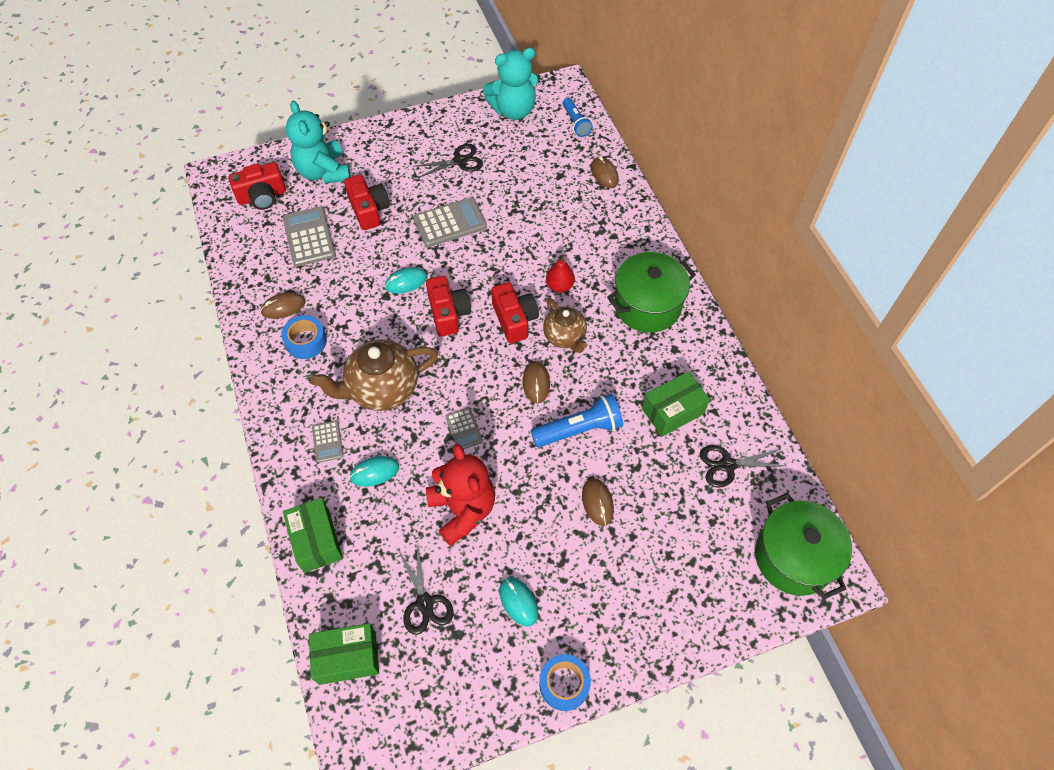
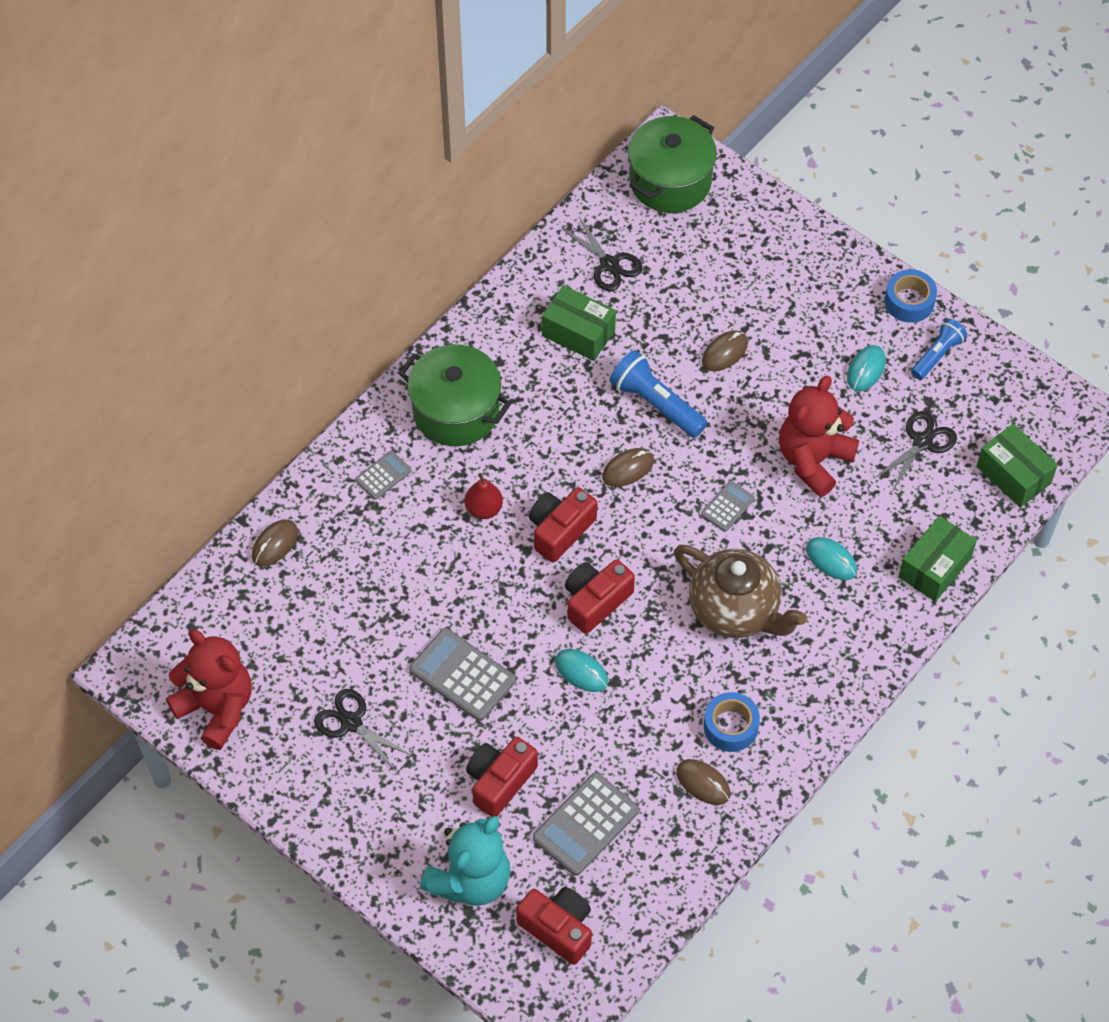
camera: 120 degrees left, 0 degrees up
grey calculator [312,420,343,463] -> grey calculator moved to [355,451,411,500]
turquoise teddy bear [483,48,539,120] -> red teddy bear [166,629,252,750]
brown teapot [543,298,587,353] -> none
blue flashlight [562,98,593,137] -> blue flashlight moved to [911,319,967,380]

